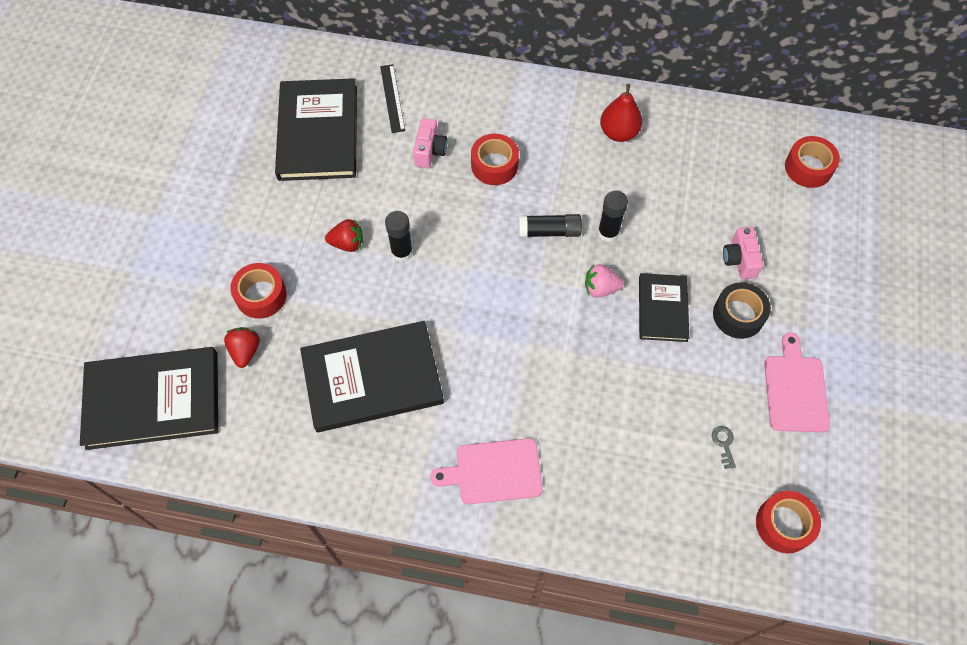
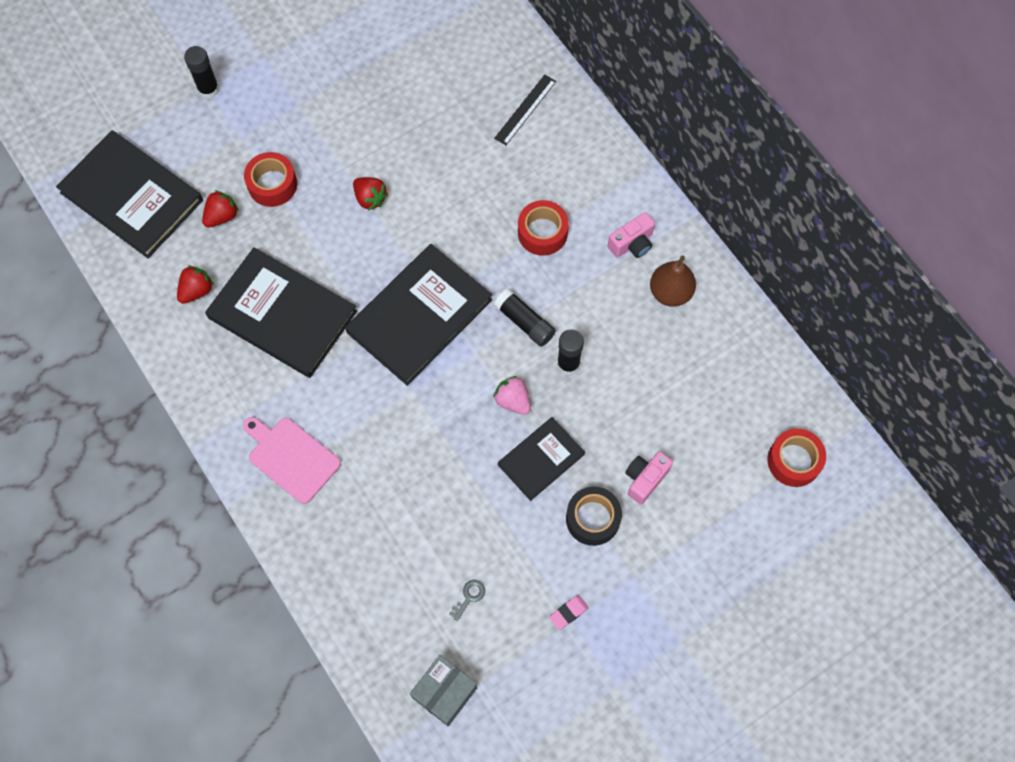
camera: 45 degrees right, 5 degrees up
black book [275,78,357,181] -> black book moved to [345,244,492,386]
black glue stick [385,211,413,262] -> black glue stick moved to [184,46,219,99]
pink camera [413,118,447,168] -> pink camera moved to [608,212,655,258]
red pear [600,84,642,142] -> brown pear [650,255,696,307]
red tape [756,491,821,553] -> grey box [410,655,477,726]
pink cutting board [764,333,830,433] -> pink eraser [549,595,589,630]
none -> red strawberry [177,265,214,304]

